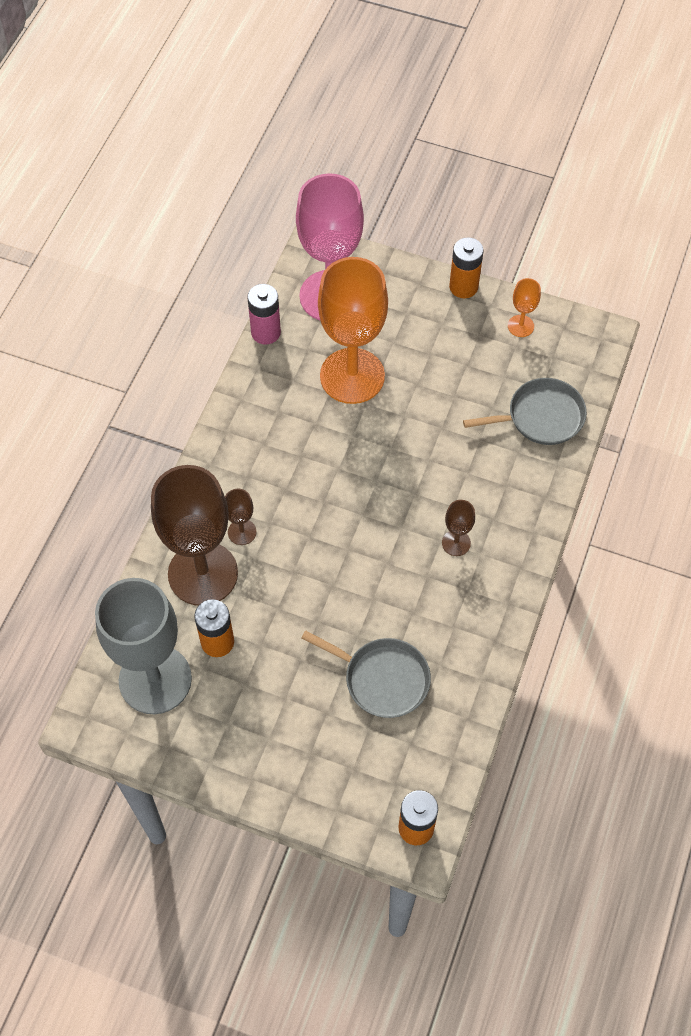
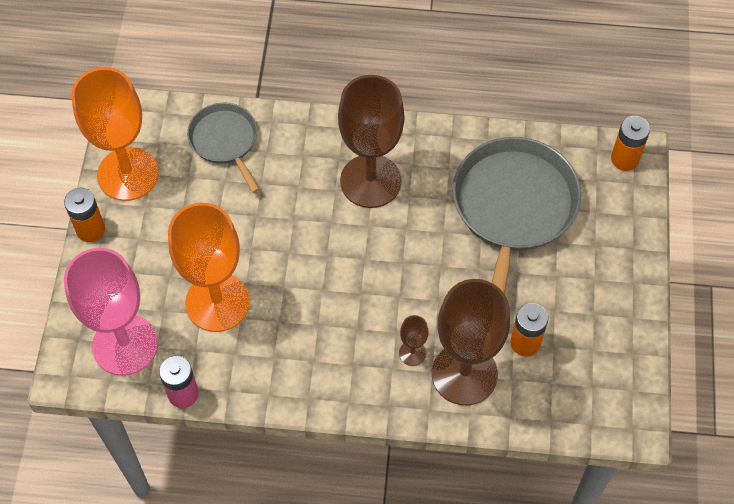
camera: 105 degrees left, 0 degrees up
grey goblet [95,578,192,714] -> none
grey pan [301,630,431,718] -> grey pan [453,137,581,294], size x1.78
brown goblet [442,500,475,556] -> brown goblet [338,75,405,208], size x2.40
orange goblet [508,278,541,337] -> orange goblet [71,67,159,201], size x2.40

